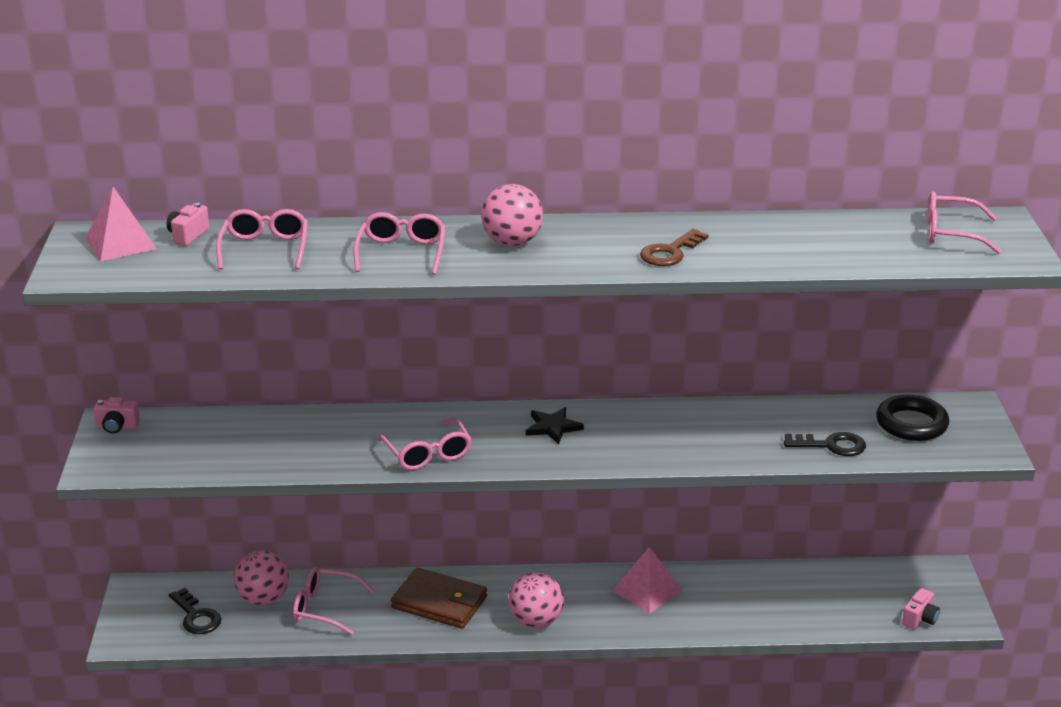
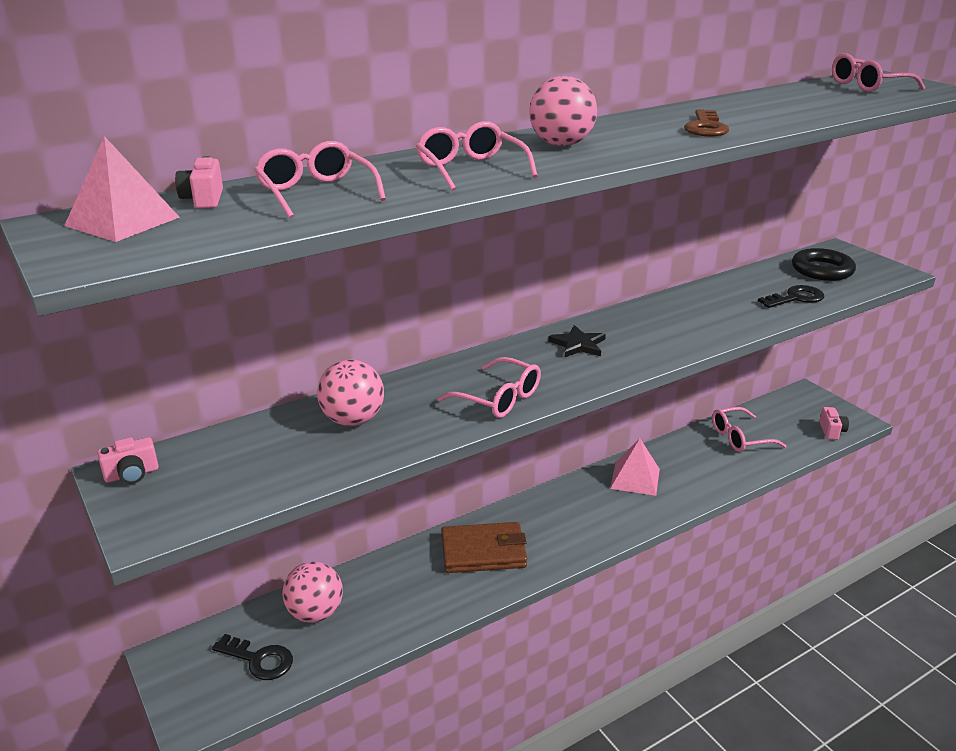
camera: 30 degrees left, 0 degrees up
pink glasses [293,567,374,635] -> pink glasses moved to [712,407,787,452]
pink ball [508,572,564,628] -> pink ball moved to [317,360,384,426]

